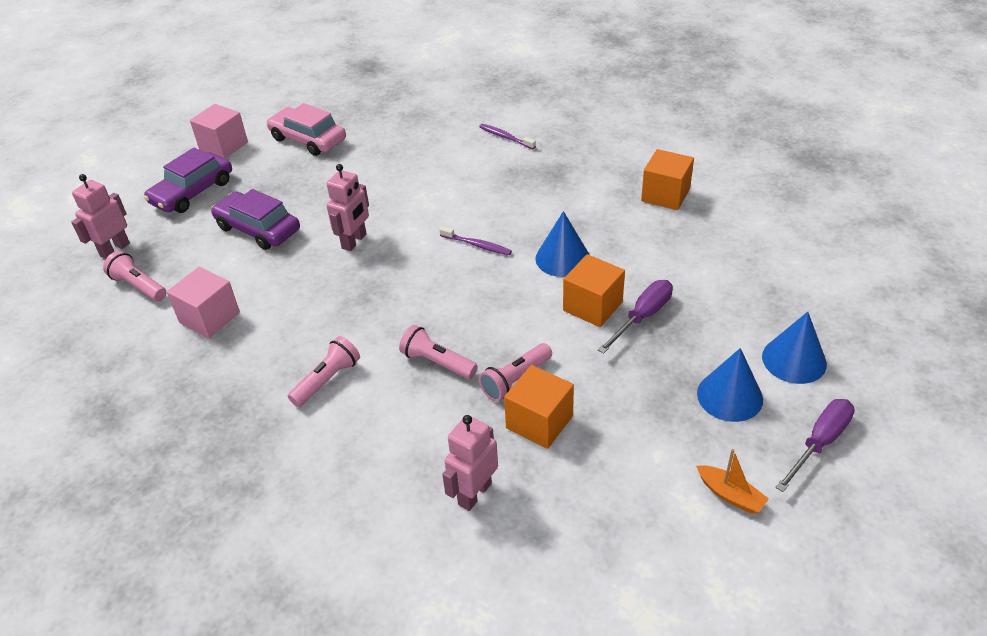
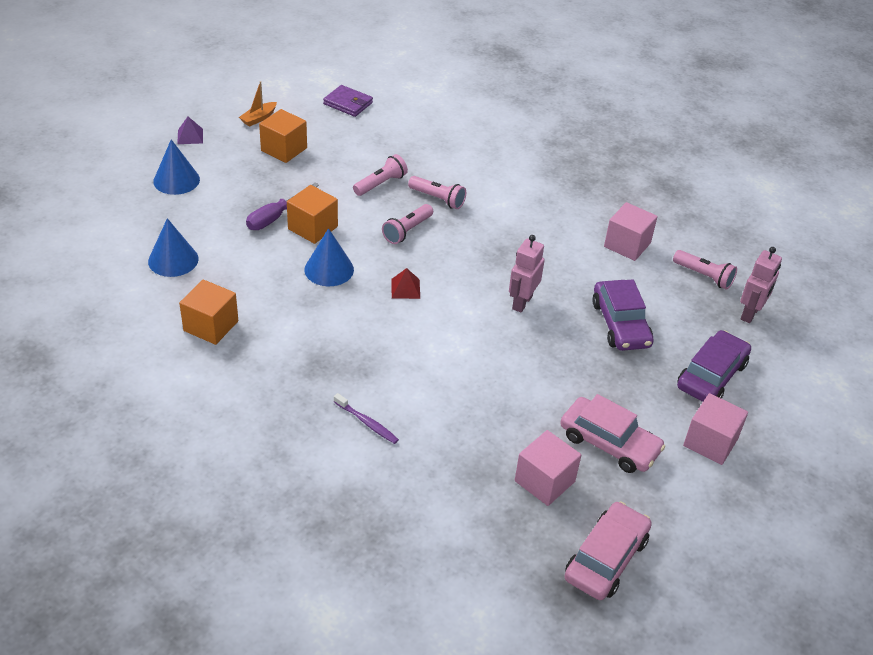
camera: 175 degrees right, 0 degrees up
purple car [211,189,300,250] -> purple car turned 45 degrees clockwise [592,279,653,351]
pink flashlight [288,336,360,407] -> pink flashlight moved to [382,204,433,244]
purple toothbrush [439,226,512,255] -> red pyramid [391,268,420,299]
pink robot [442,415,498,511] -> none
orange cube [504,365,574,449] -> orange cube moved to [259,109,307,163]
orange boat [696,449,769,514] -> orange boat turned 90 degrees counterclockwise [239,81,277,127]
blue cone [697,348,763,422] -> blue cone moved to [148,218,199,277]
purple screwdriver [775,399,855,492] -> purple pyramid [177,117,203,144]
none -> purple wallet [323,85,373,117]
none -> pink cube [515,430,581,506]
none -> pink car [565,501,652,600]

